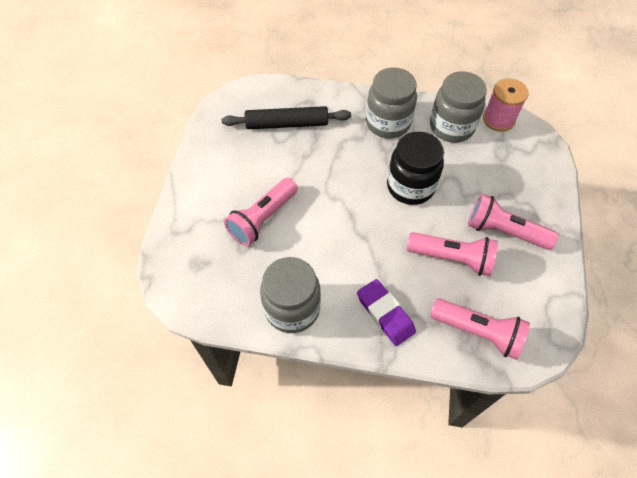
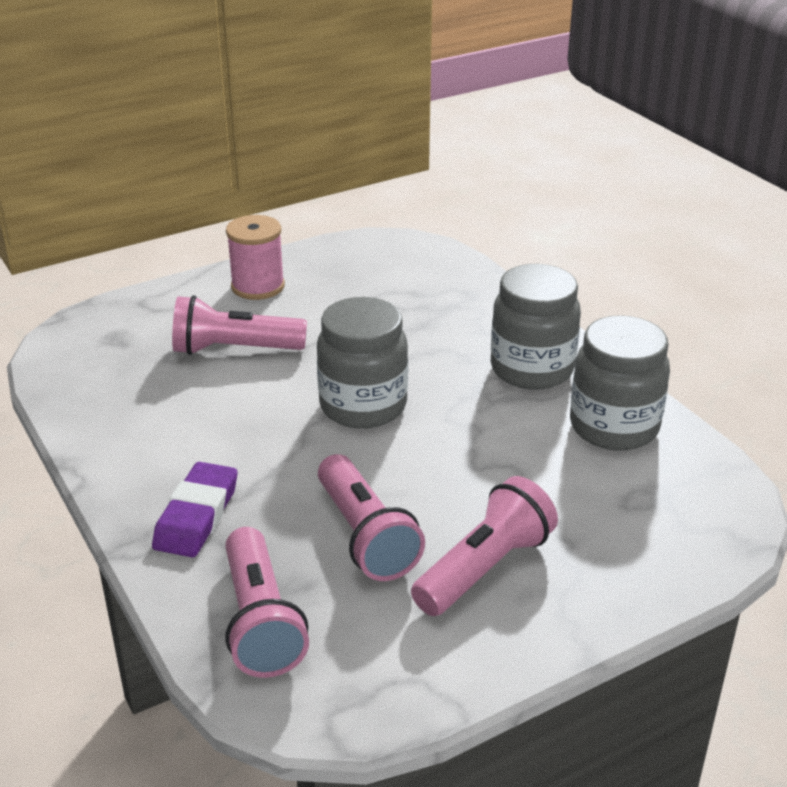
camera: 50 degrees right, 25 degrees down
black rolling pin [222,106,351,129] -> none
grey jar [260,257,321,333] -> grey jar moved to [317,297,408,429]
black jar [387,132,444,205] -> none
pink flashlight [468,194,558,250] -> pink flashlight turned 60 degrees clockwise [411,476,558,616]
pink spool [483,78,529,132] -> pink spool moved to [226,215,285,300]

